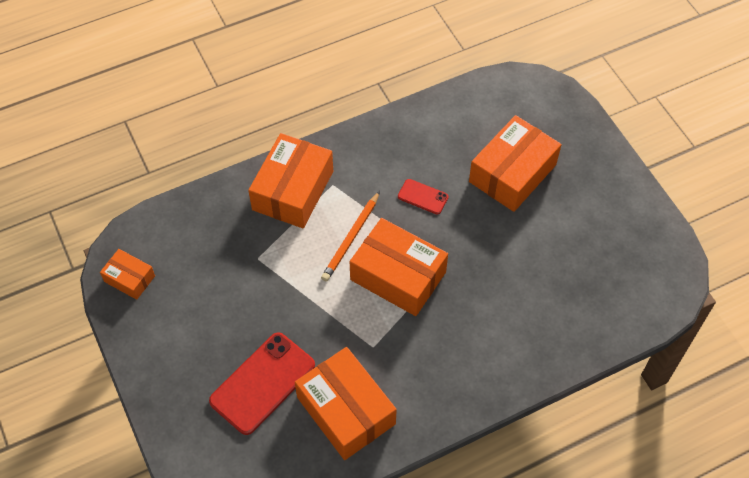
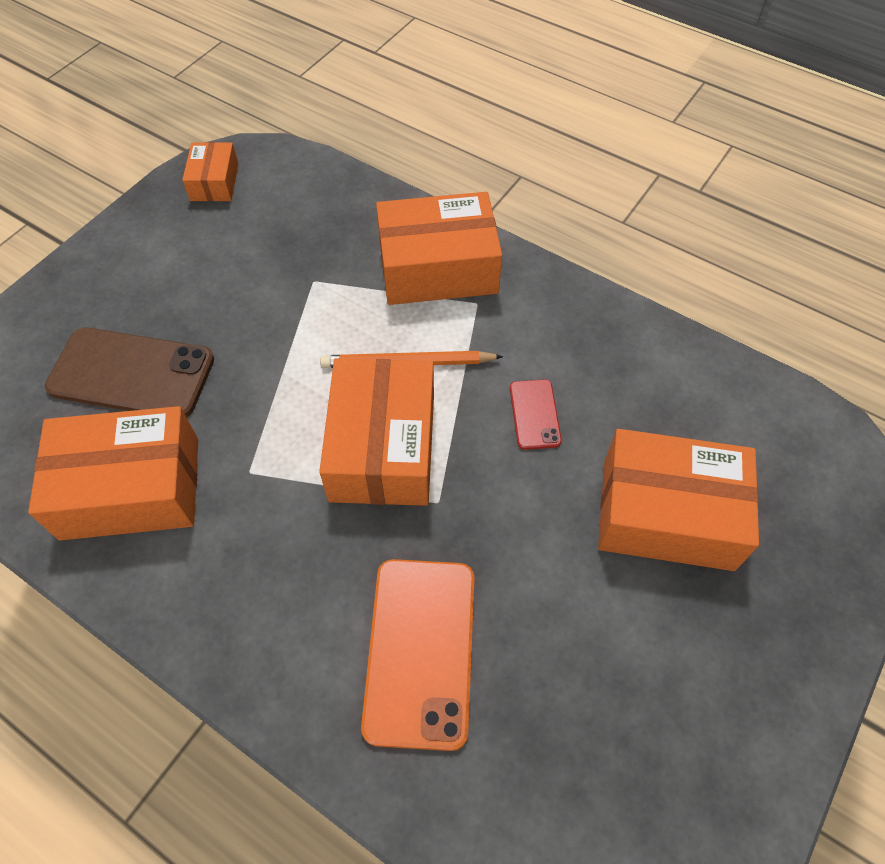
camera: 60 degrees right, 0 degrees up
red phone [209,332,315,435] -> brown phone [45,327,214,417]
orange box [295,347,397,460] -> orange box turned 60 degrees clockwise [28,406,198,541]
none -> orange phone [361,559,475,751]

